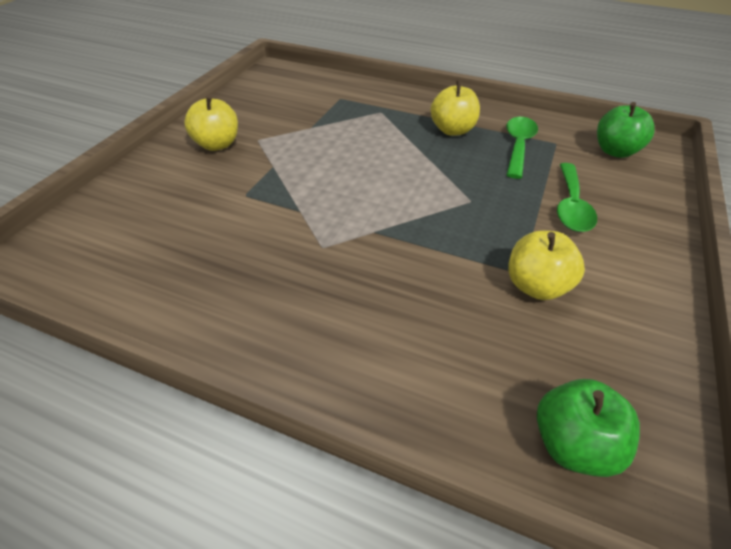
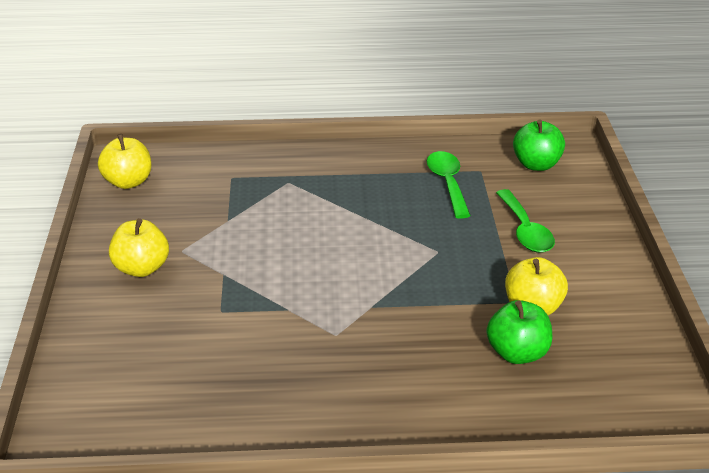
camera: 25 degrees left, 10 degrees down
yellow apple [430,81,480,136] -> yellow apple moved to [98,134,151,189]
green apple [537,379,640,477] -> green apple moved to [487,300,552,364]

